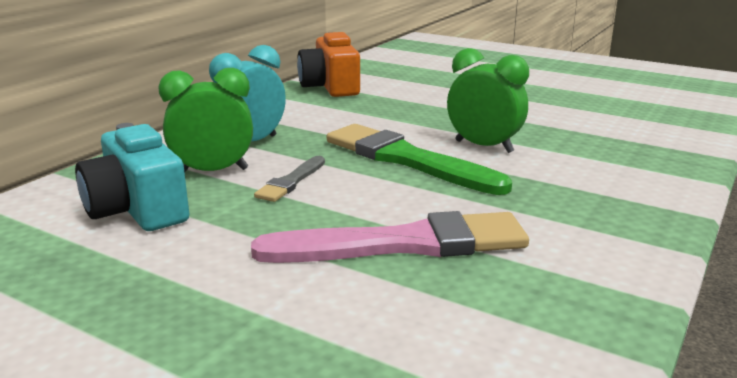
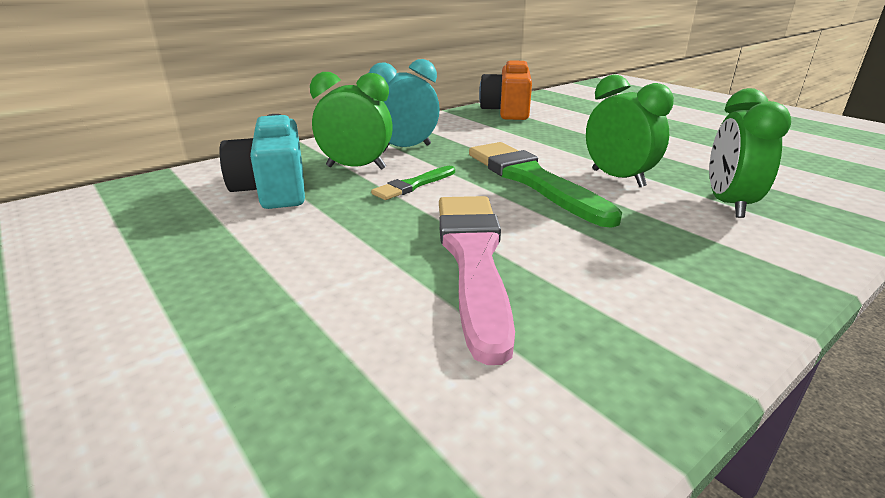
camera: 20 degrees right, 5 degrees up
pink brush [251,211,529,263] -> pink brush turned 105 degrees counterclockwise [439,196,515,365]
grey brush [254,156,325,202] -> green brush [371,166,455,200]
none -> green clock [709,88,791,218]

